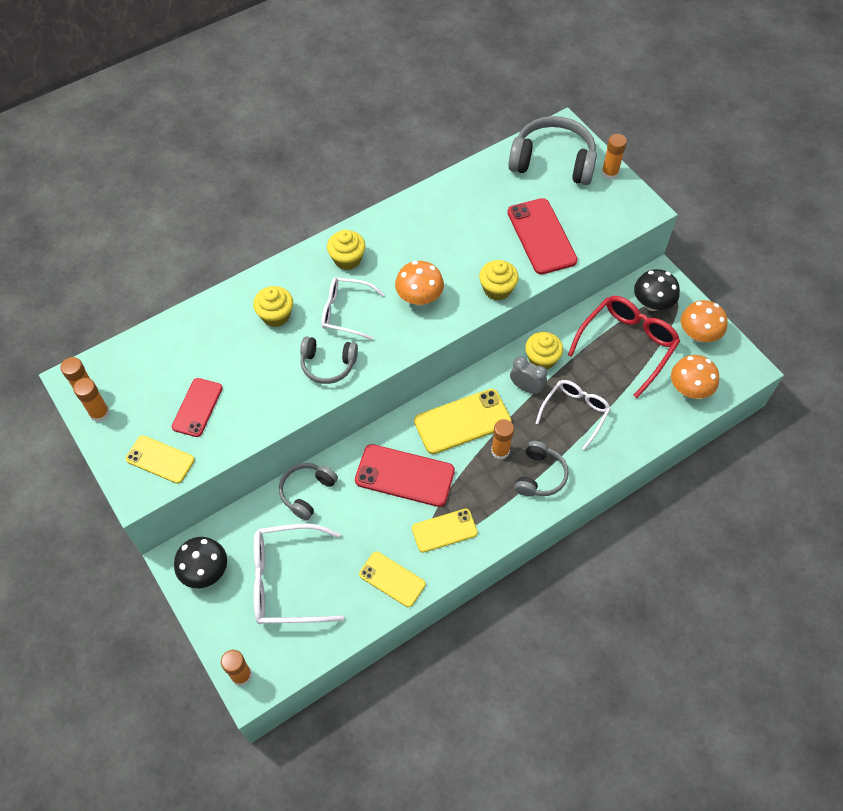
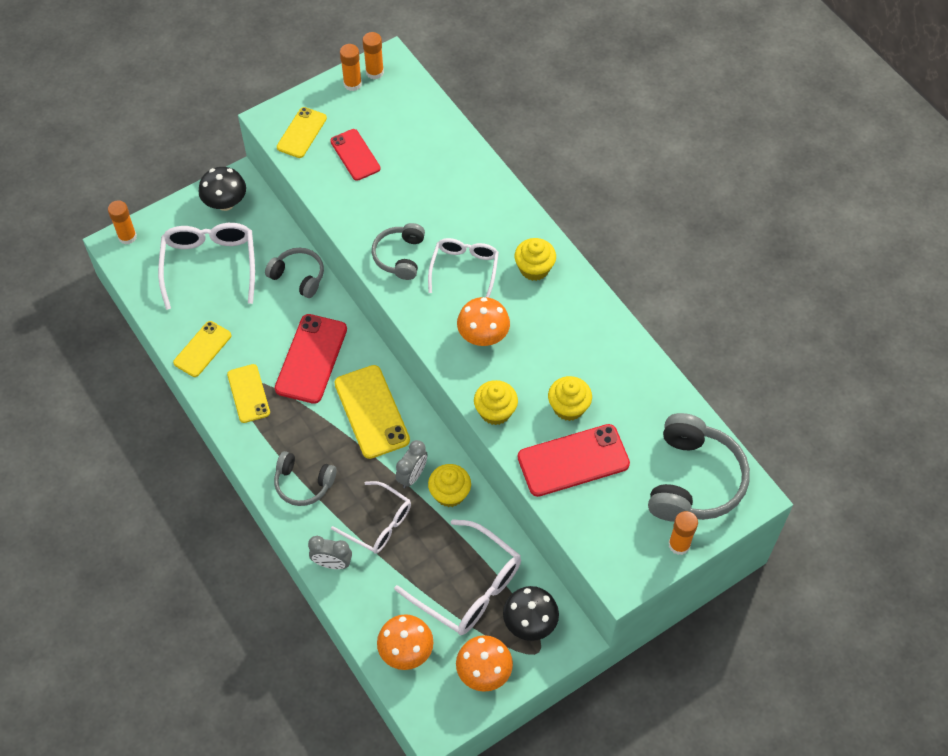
camera: 90 degrees right, 0 degrees up
red phone [171,378,222,437] -> red phone turned 45 degrees clockwise [330,129,381,181]
yellow cupcake [253,286,293,327] -> yellow cupcake moved to [548,376,592,421]
orange glue stick [491,419,514,459] -> none
red glasses [568,296,680,398] -> white glasses [394,519,521,635]
none -> grey clock [308,536,352,569]

